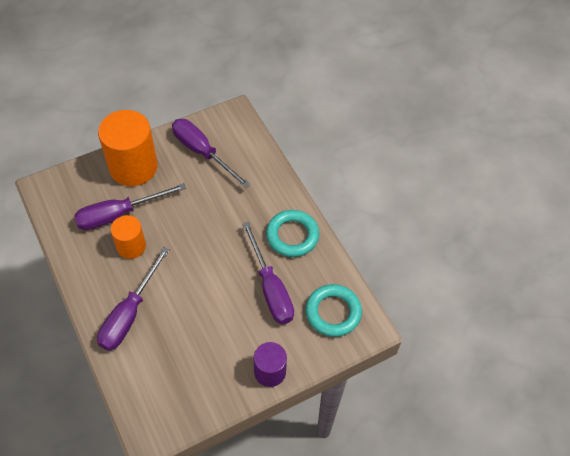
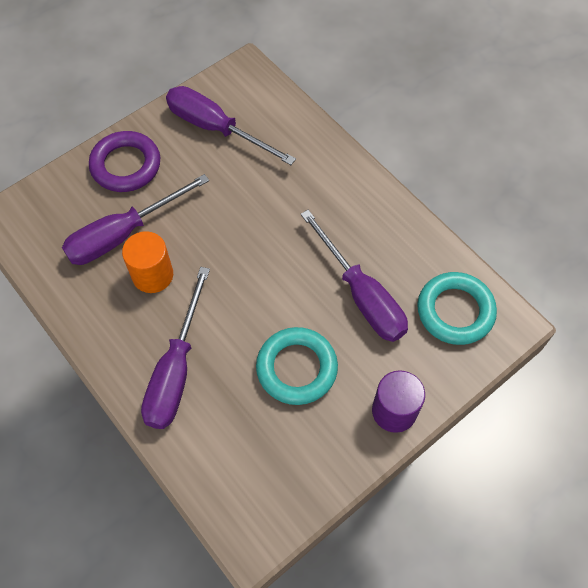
camera: 10 degrees left, 5 degrees up
orange cylinder [98,110,158,186] -> purple ring [89,131,160,192]
turquoise ring [266,210,319,257] -> turquoise ring moved to [256,327,338,405]

